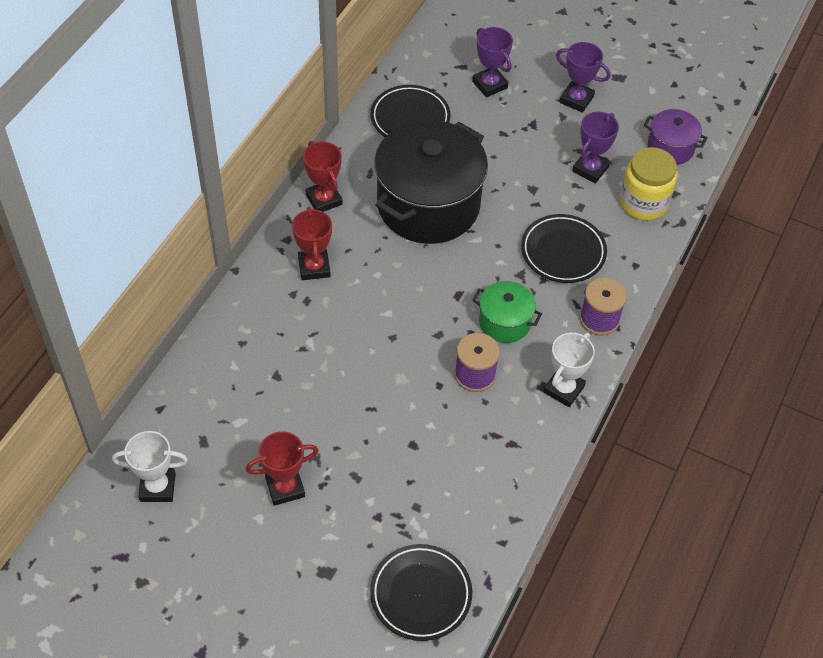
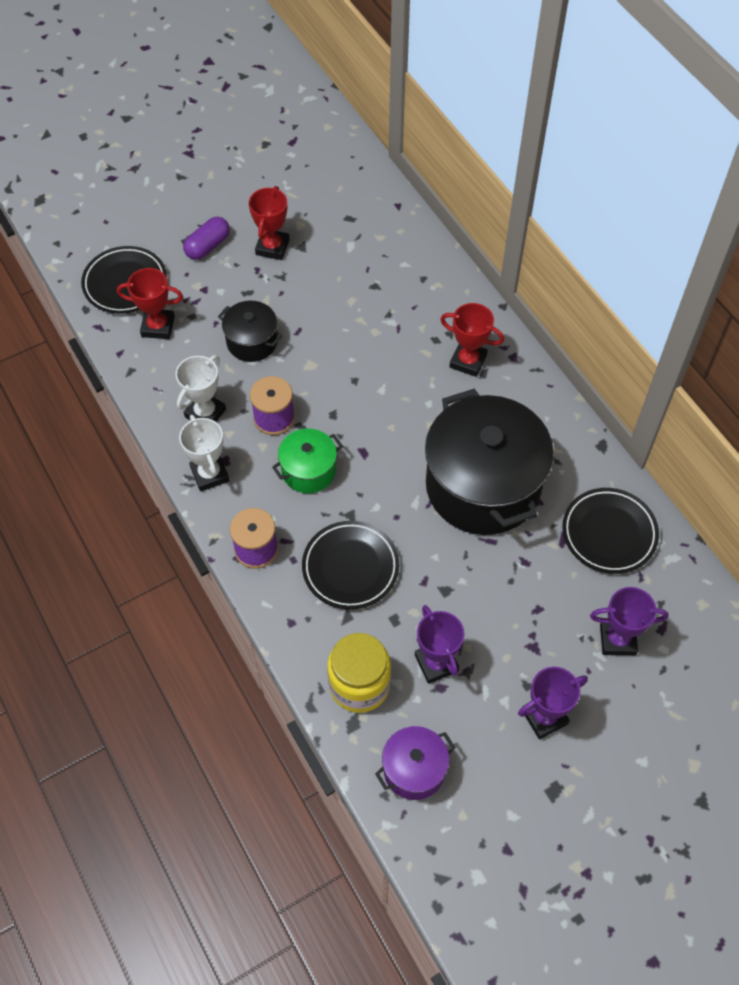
camera: 125 degrees right, 5 degrees up
white trophy [112,431,188,502] -> white trophy moved to [176,355,226,422]
red trophy [303,141,342,212] -> red trophy moved to [117,268,183,339]
none -> purple capsule [183,217,230,260]
none -> black pot [218,301,282,362]

